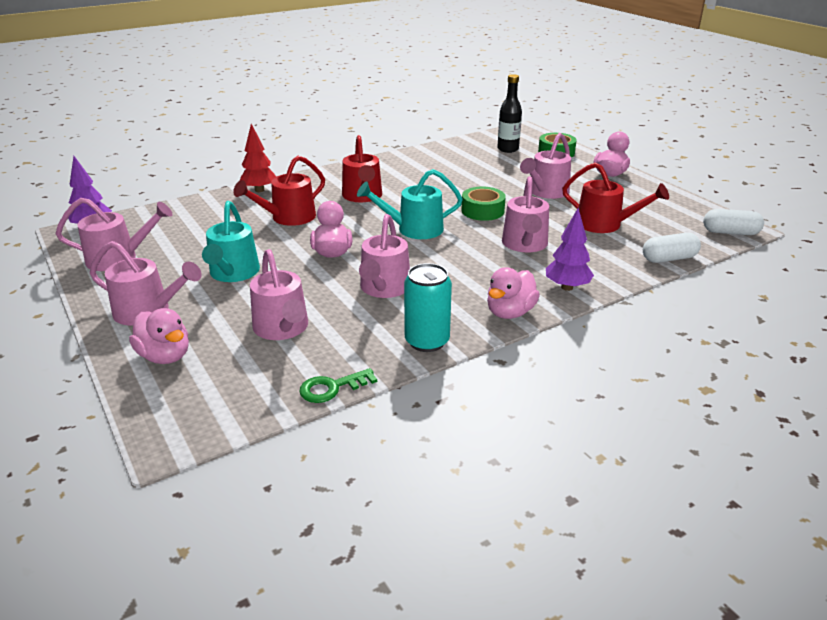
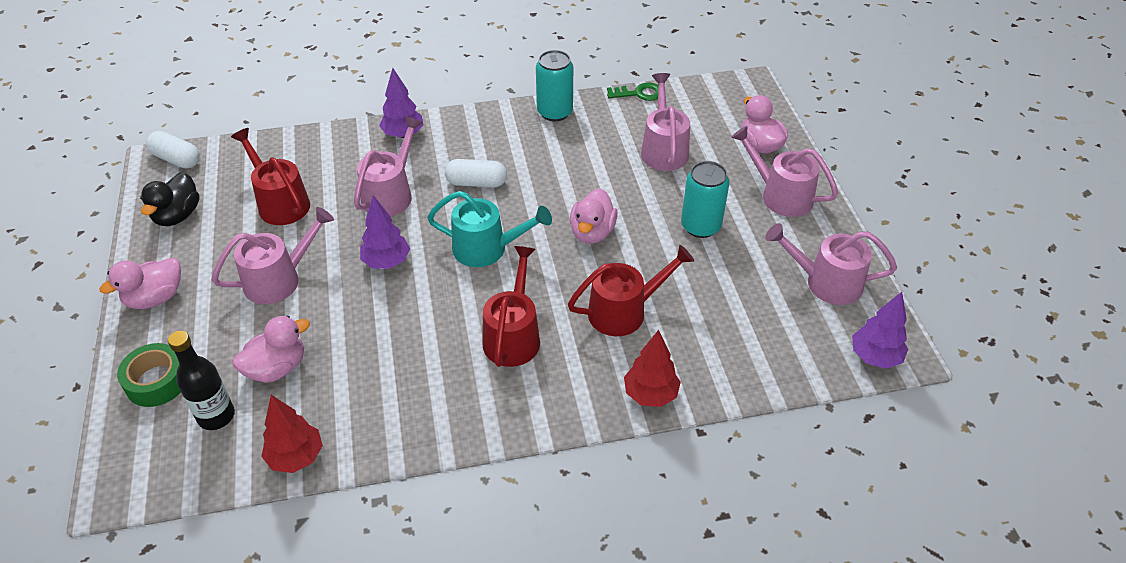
camera: 160 degrees left, 15 degrees up
turquoise watering can [202,201,260,282] -> turquoise can [681,161,730,238]
pink watering can [359,214,410,298] -> none
green tape [461,187,506,221] -> purple tree [360,195,410,269]
pink duck [487,267,540,319] -> pink duck moved to [233,316,310,383]
white capsule [643,233,701,263] -> white capsule moved to [445,159,507,188]
none -> black duck [140,172,199,226]
none -> red tree [261,395,323,473]

